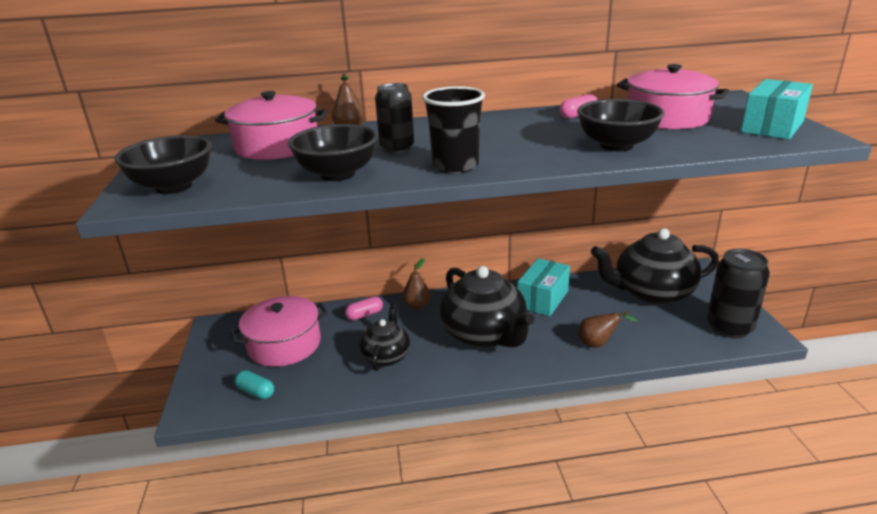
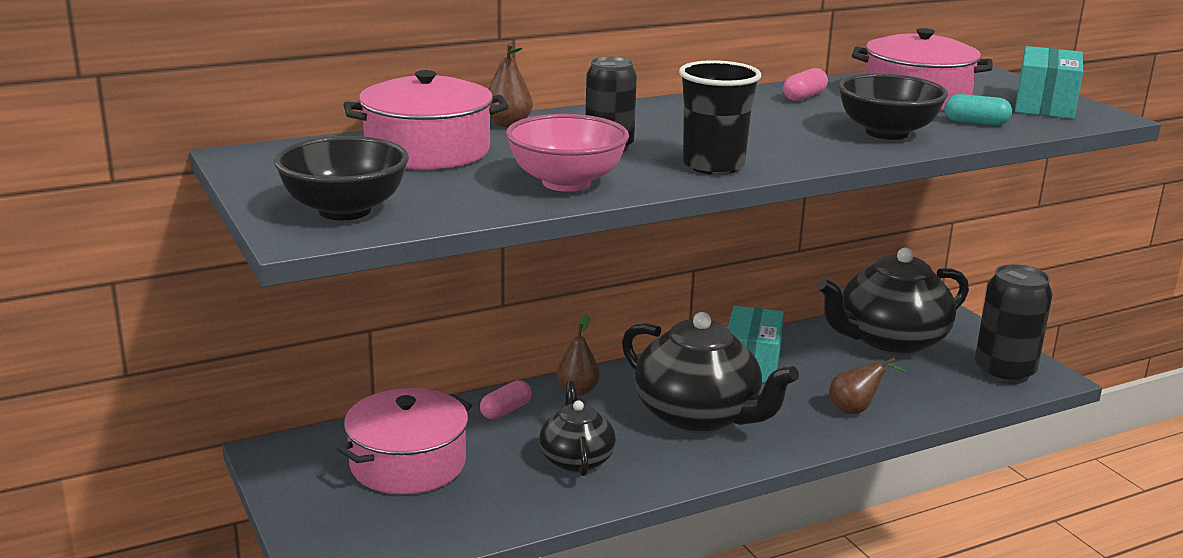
camera: 20 degrees left, 5 degrees down
turquoise capsule [234,370,274,399] -> turquoise capsule moved to [944,94,1012,125]
black bowl [288,124,378,181] -> pink bowl [506,114,629,192]

